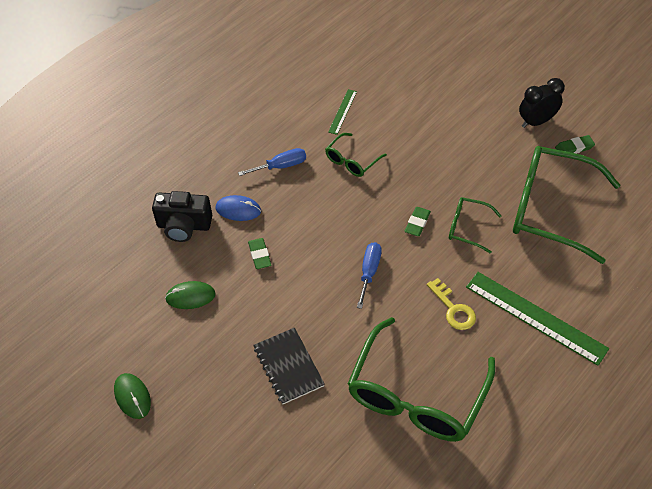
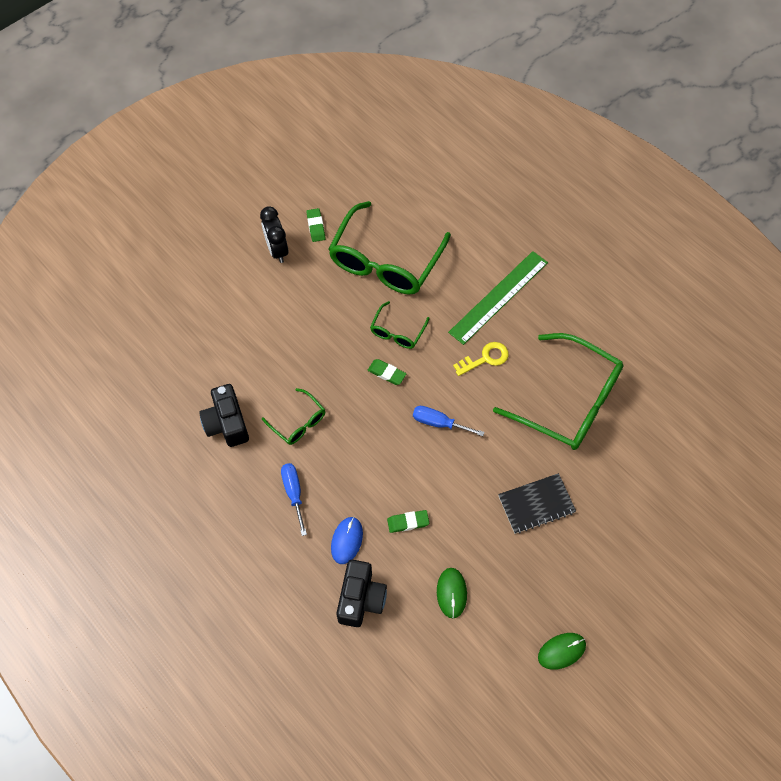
camera: 85 degrees left, 10 degrees up
green ruler [328,89,357,135] -> black camera [199,384,249,447]

